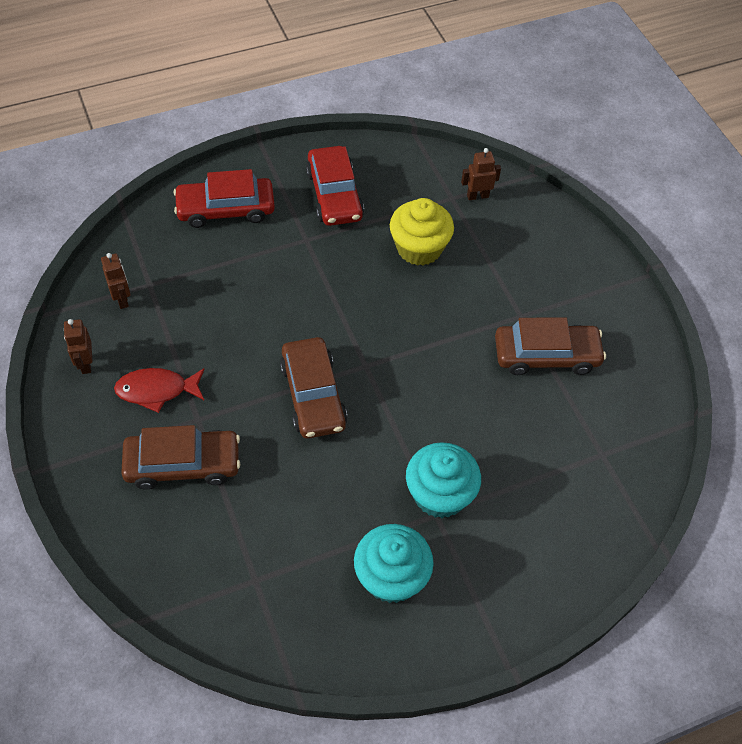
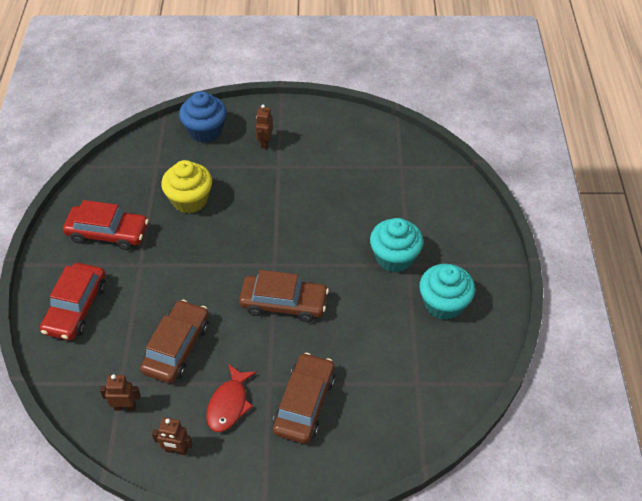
camera: 65 degrees left, 5 degrees down
brown robot [461,148,501,200] -> brown robot moved to [256,104,273,149]
brown car [495,317,606,375] -> brown car moved to [140,300,209,383]
none -> blue cupcake [179,91,227,143]

